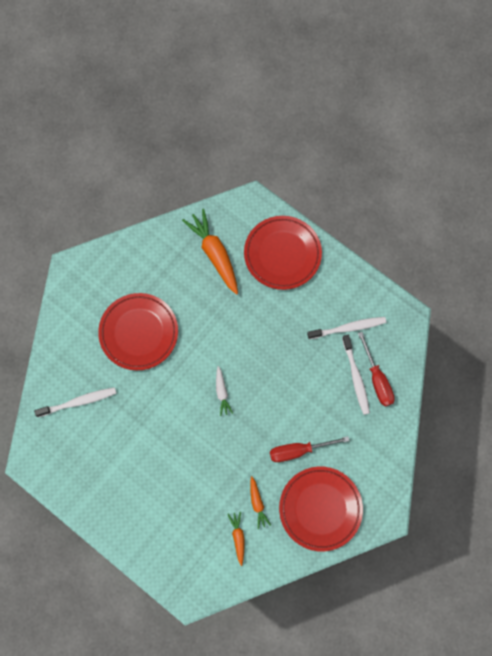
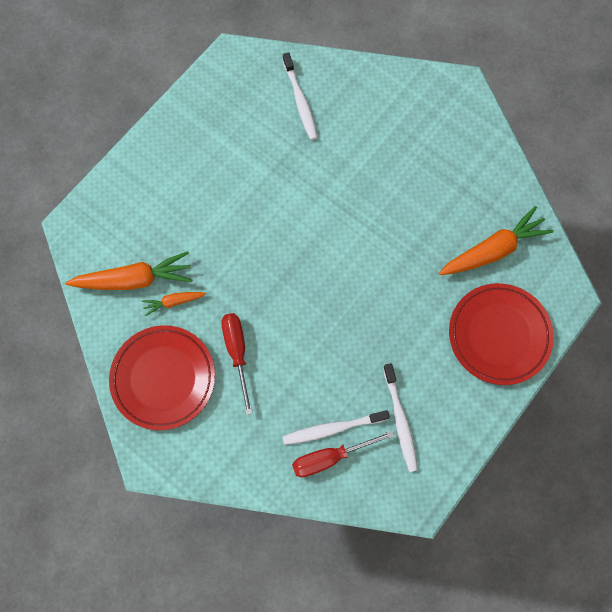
camera: 90 degrees right, 0 degrees up
red plate [98,293,178,370] -> none
white carrot [216,366,233,416] -> none
orange carrot [228,512,244,566] -> orange carrot [65,251,192,290], size x1.96

